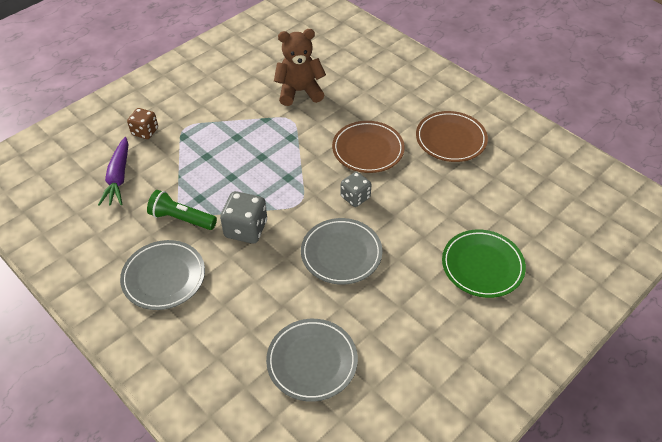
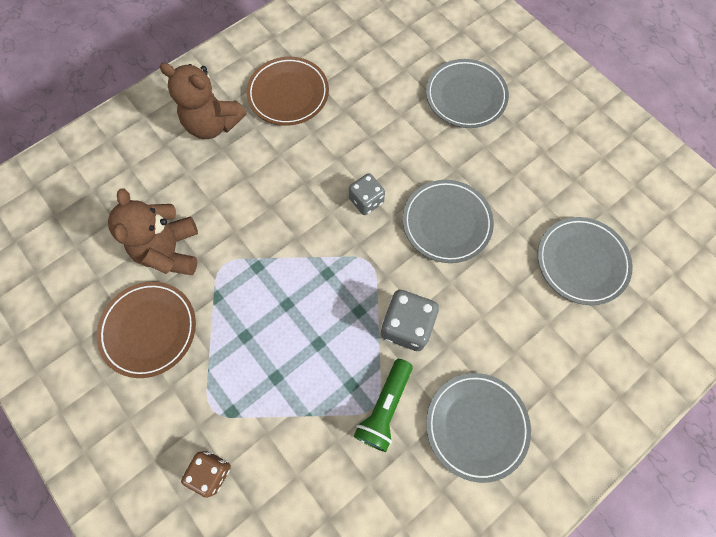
camera: 85 degrees left, 20 degrees up
purple carrot [98,137,128,206] -> none
brown plate [332,121,405,173] -> brown plate moved to [96,282,196,378]
green plate [442,230,526,298] -> grey plate [426,59,509,128]
none -> brown teddy bear [159,62,247,139]

